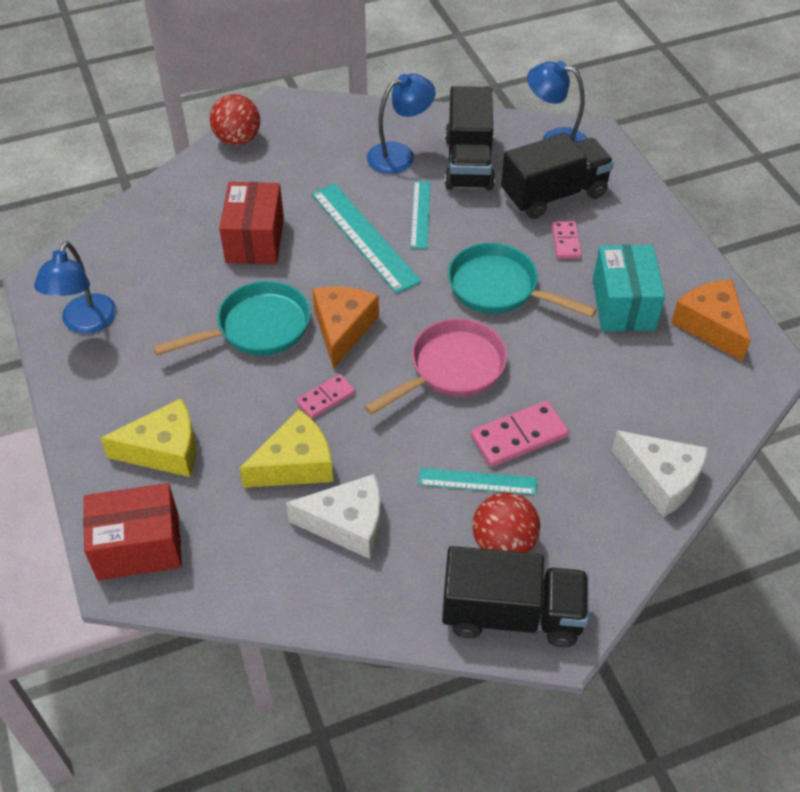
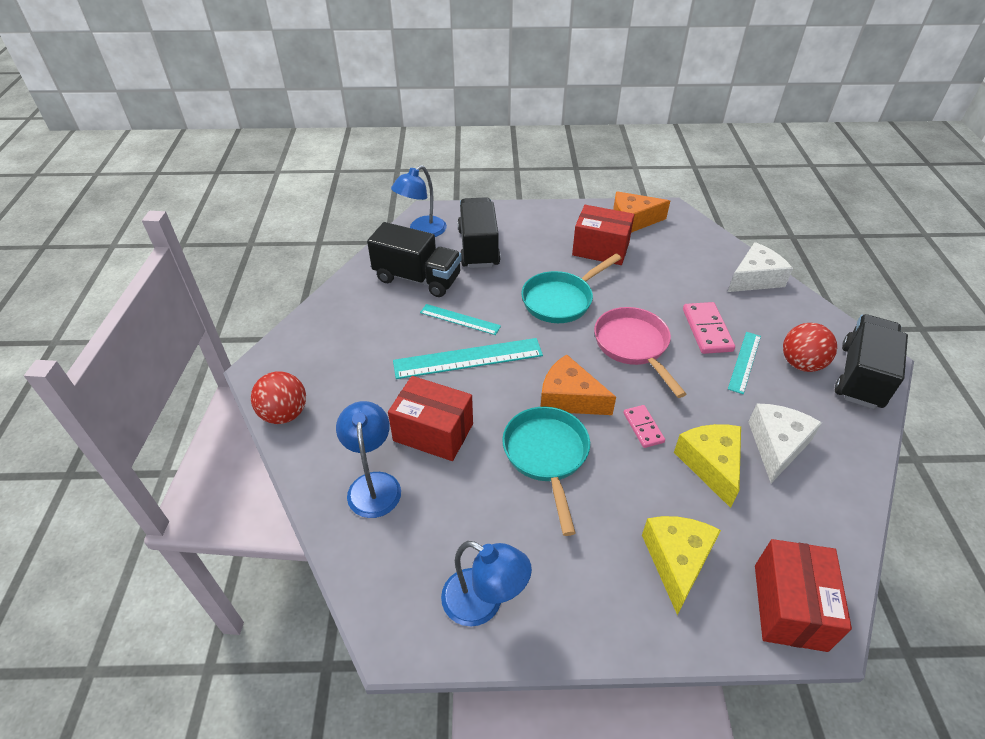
camera: 70 degrees left, 5 degrees down
blue lamp [367,74,436,174] -> blue lamp moved to [336,401,401,518]
pink domino [552,221,582,259] -> none
turquoise box [593,245,665,331] -> red box [572,205,634,265]

